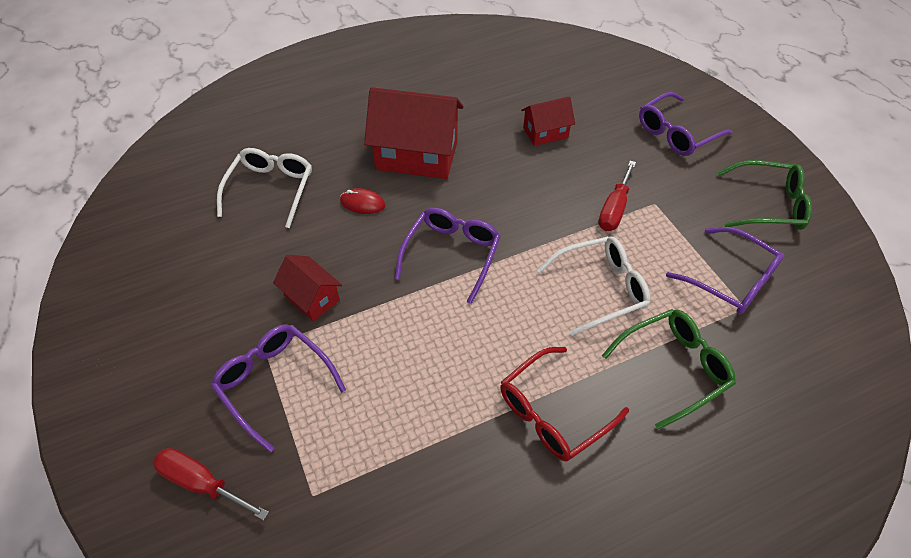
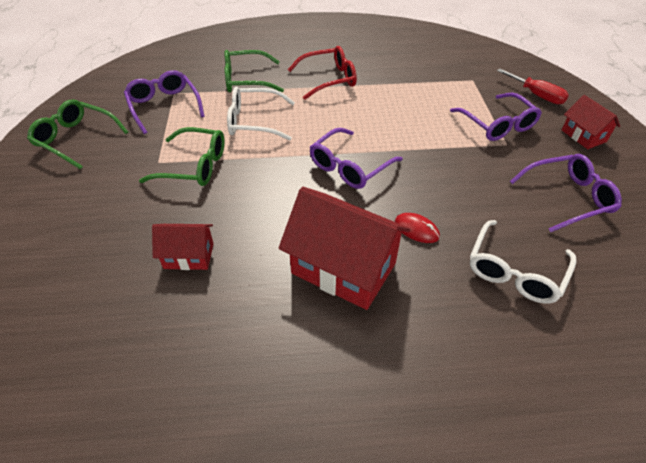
camera: 160 degrees left, 5 degrees down
red house [273,255,342,321] -> red house moved to [562,95,620,149]
red screwdriver [598,161,636,231] -> green glasses [139,127,225,186]
purple glasses [639,92,733,156] -> purple glasses moved to [510,154,622,232]

